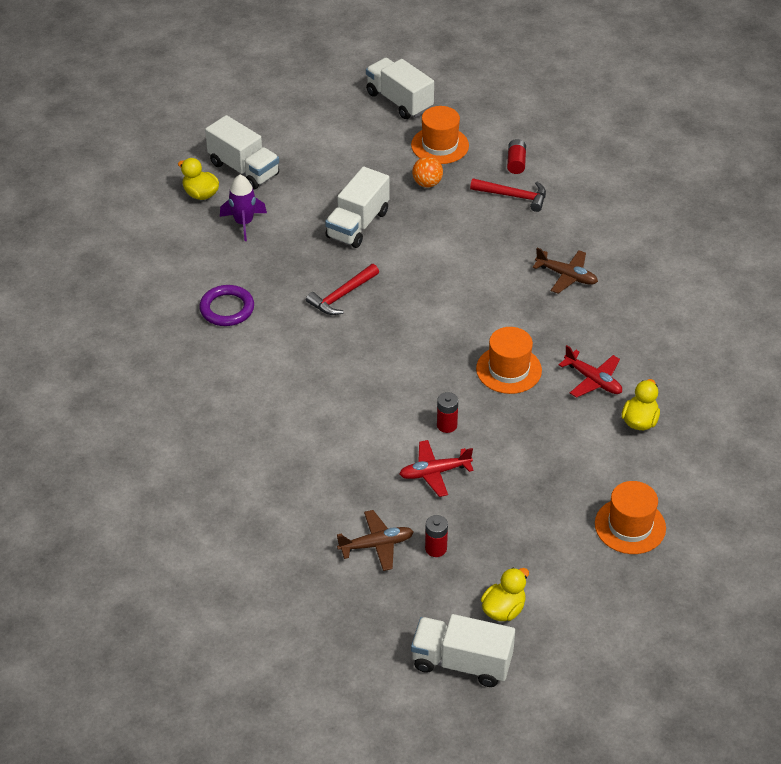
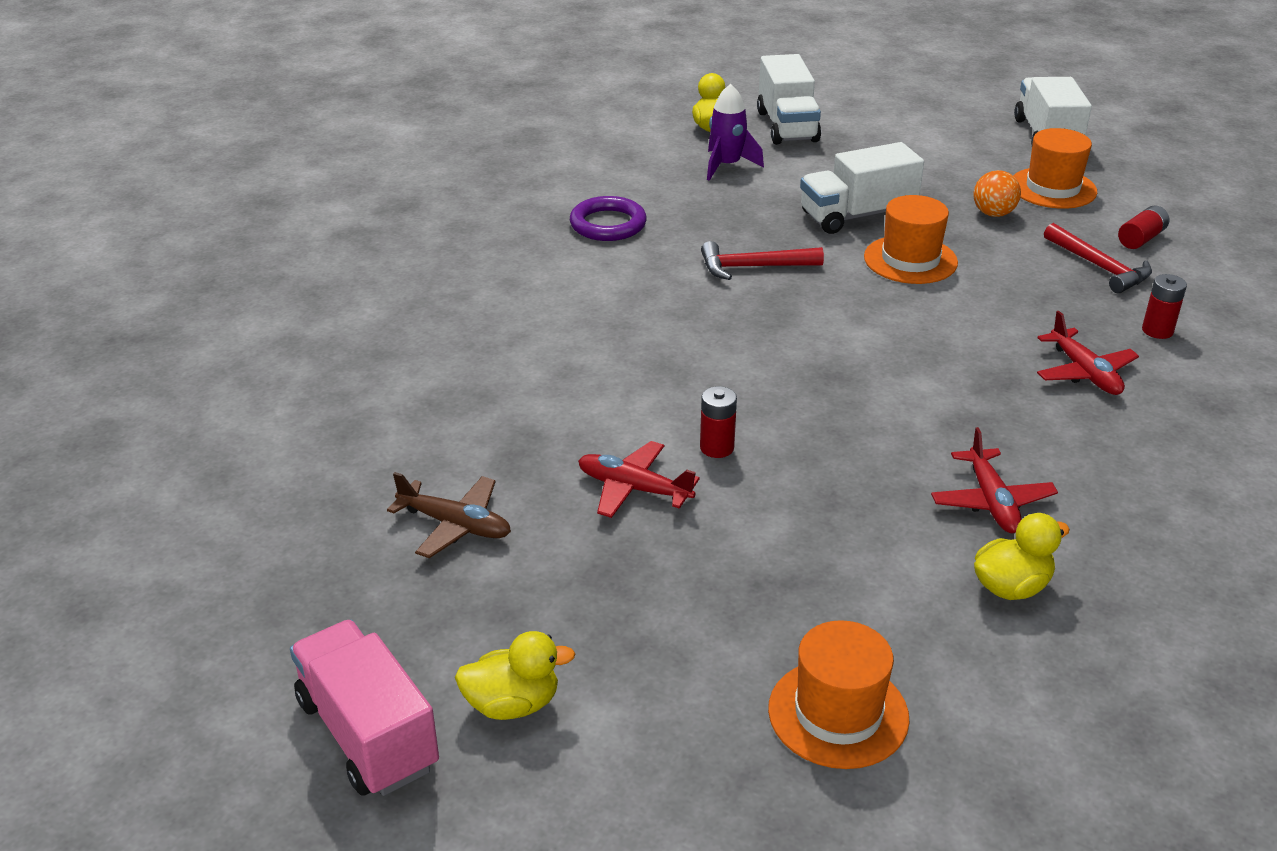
camera: 40 degrees right, 10 degrees down
white truck [411,614,515,687] -> pink truck [290,620,439,796]
red battery [425,515,448,557] -> red battery moved to [1142,274,1187,339]
orange hat [476,327,542,394] -> orange hat moved to [864,195,958,284]
brown plane [532,248,598,294] -> red plane [1037,311,1139,395]

